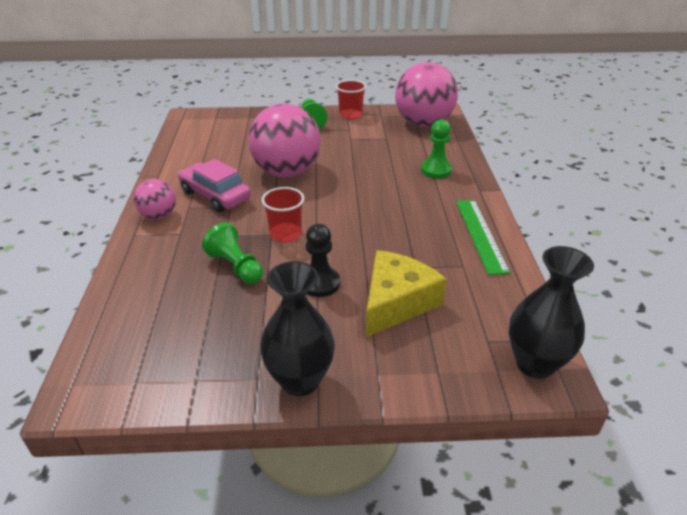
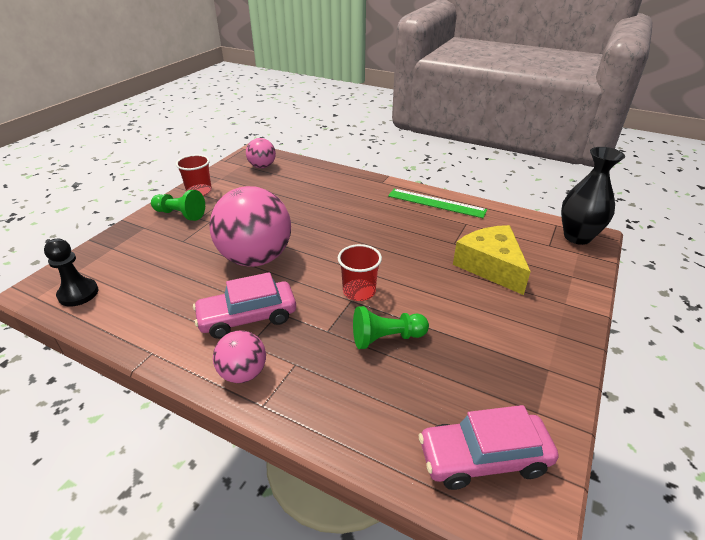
camera: 60 degrees left, 0 degrees up
black vase [260,261,335,396] -> none
black pawn [306,224,340,297] -> black pawn moved to [44,239,98,306]
pink ball [395,62,458,127] -> pink ball [246,138,276,168], size x0.51
green pawn [421,119,452,178] -> none
none -> pink car [419,405,558,490]

